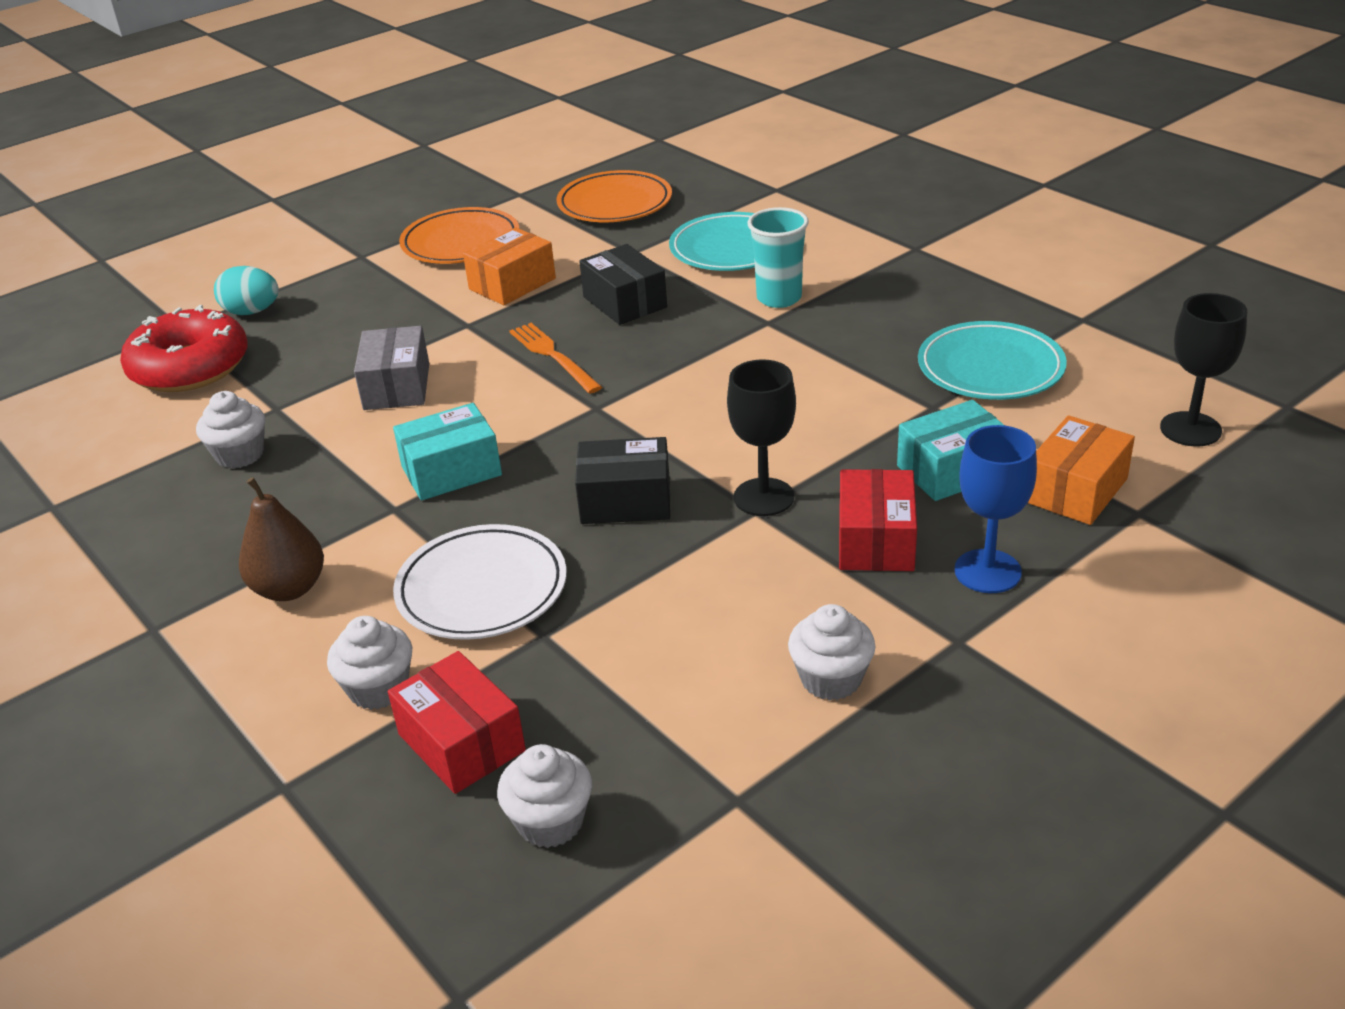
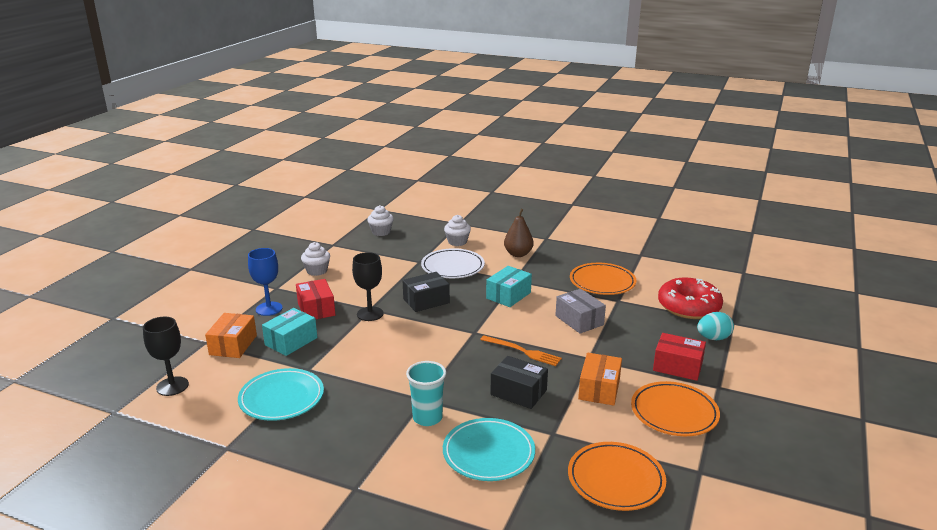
camera: 150 degrees right, 10 degrees down
white cupcake [196,391,265,469] -> orange plate [570,263,636,295]
red box [388,651,526,794] -> red box moved to [653,333,706,381]

